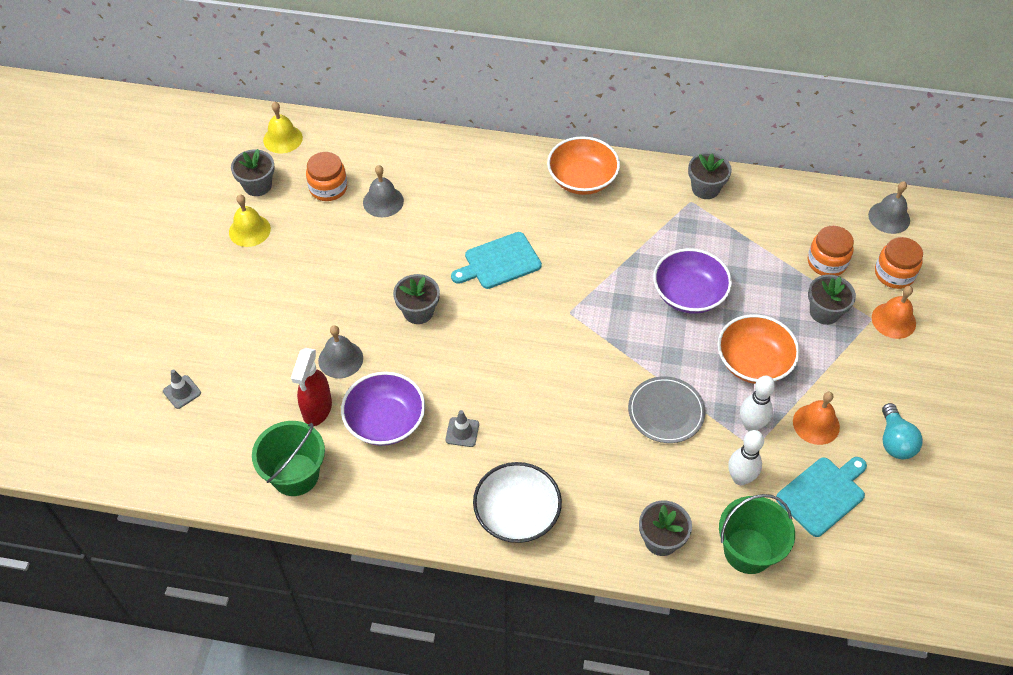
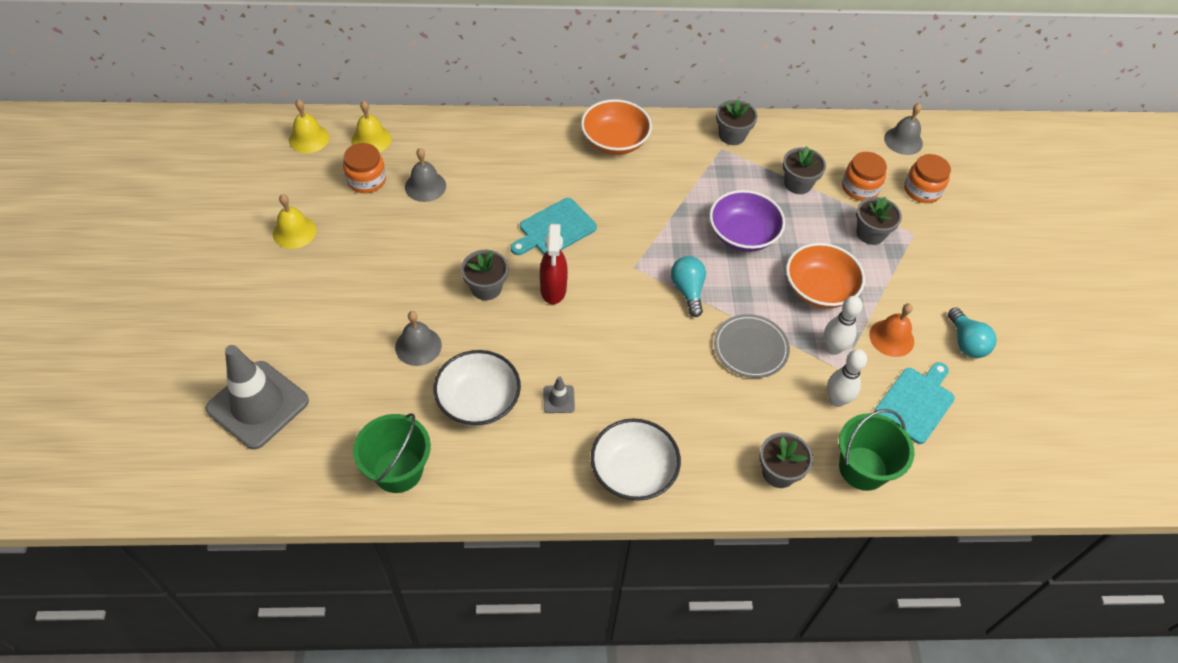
camera: 15 degrees left, 0 degrees up
grey traffic cone [163,369,201,409] -> grey traffic cone [206,345,309,449], size x2.45
grey flower pot [231,149,275,196] -> grey flower pot moved to [783,146,826,194]
red spray bottle [291,348,332,426] -> red spray bottle moved to [540,224,568,304]
purple bowl [341,372,425,446] -> white bowl [434,350,521,426]
orange bell [872,286,916,339] -> none
none -> yellow bell [351,100,392,152]
none -> turquoise light bulb [671,256,706,317]

